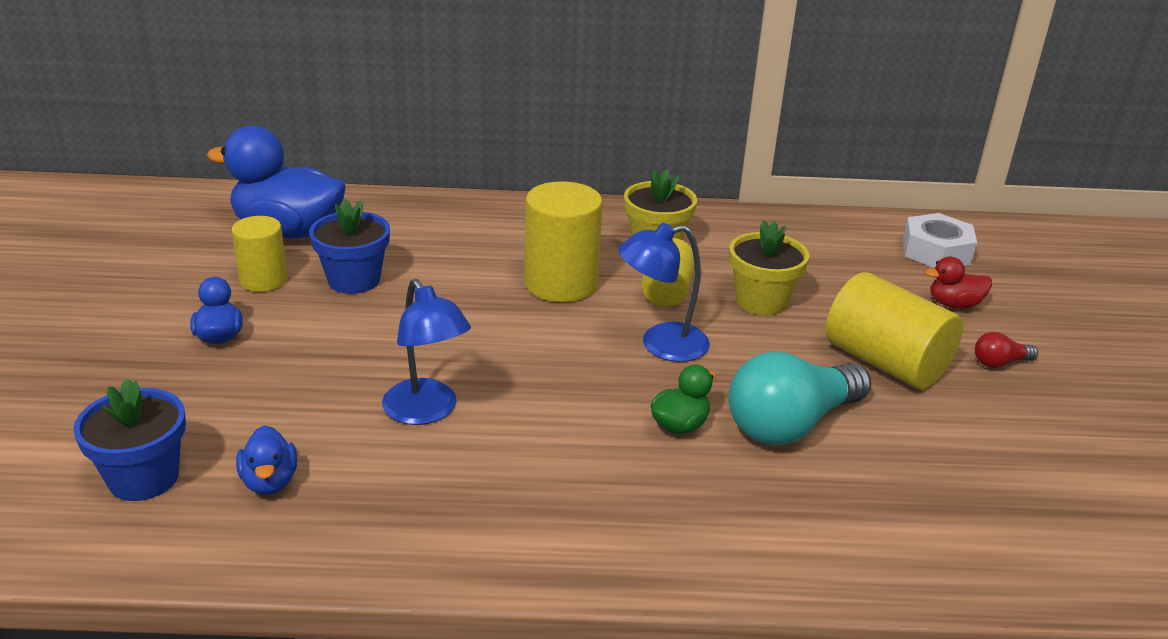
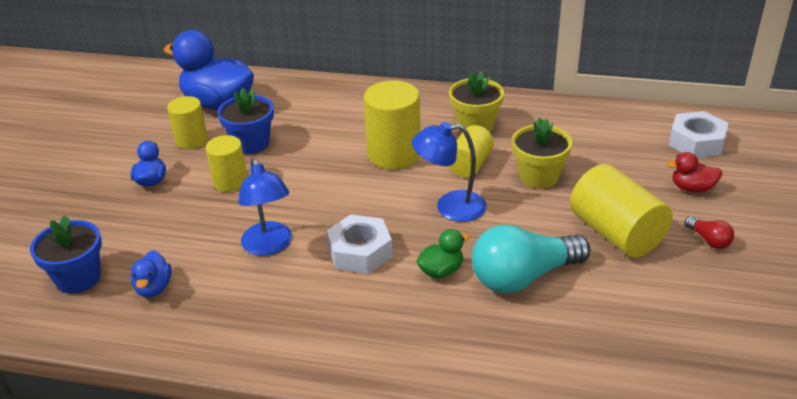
camera: 15 degrees right, 5 degrees up
red light bulb [975,332,1038,368] -> red light bulb turned 120 degrees counterclockwise [685,216,734,249]
none -> yellow cylinder [206,135,247,192]
none -> white nut [327,214,393,274]

